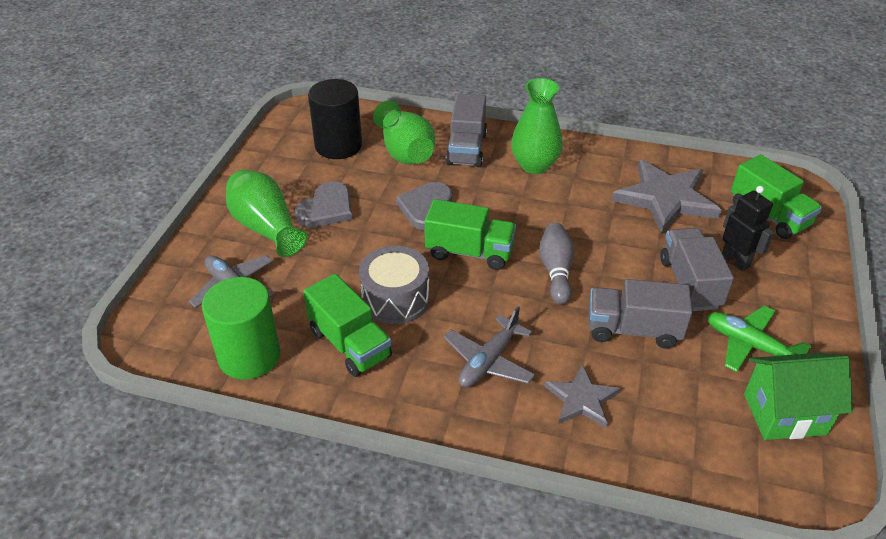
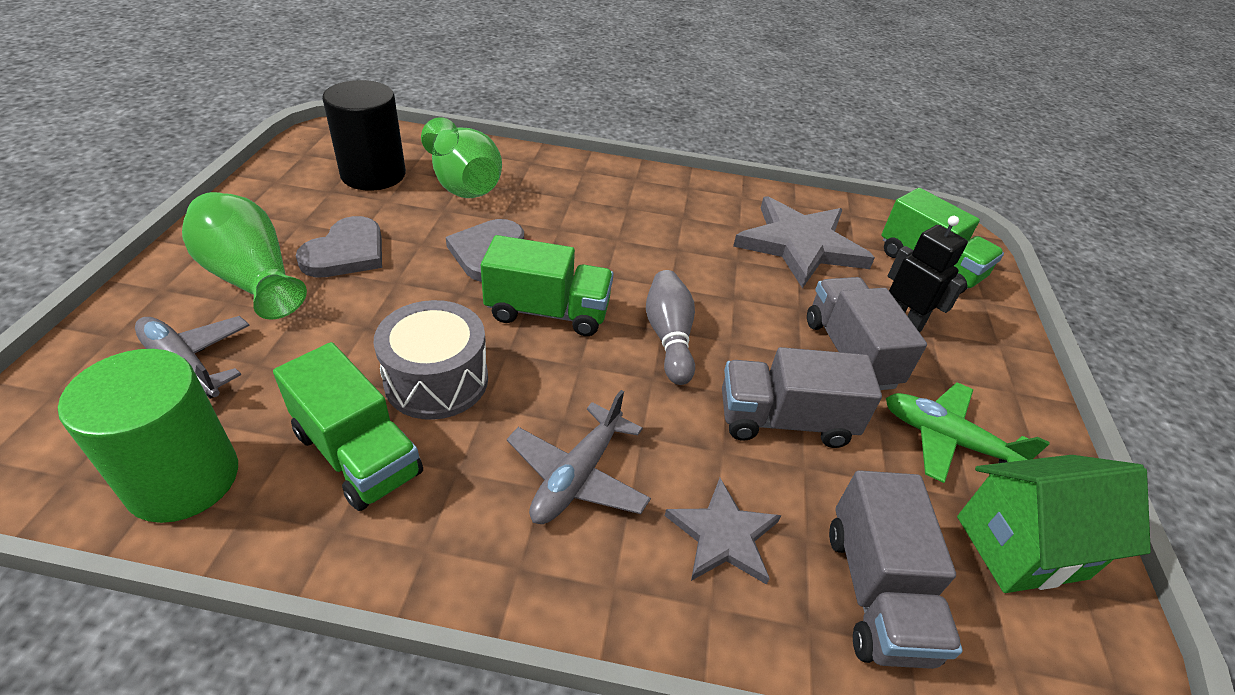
camera: 10 degrees left, 0 degrees up
grey truck [446,94,487,167] -> grey truck moved to [829,470,963,669]
green vase [511,78,563,174] -> none

